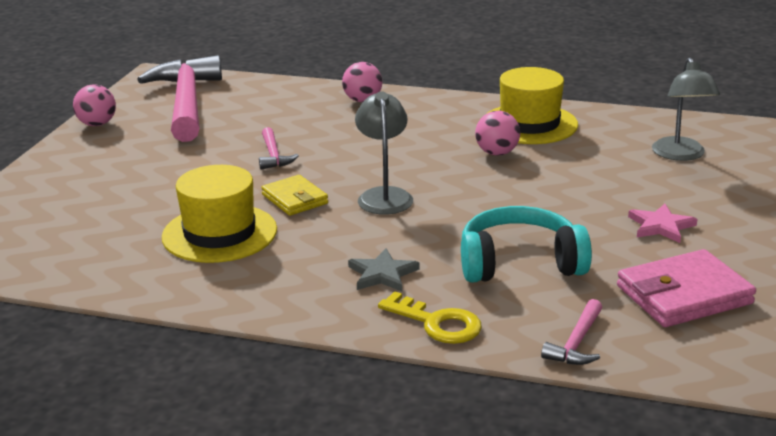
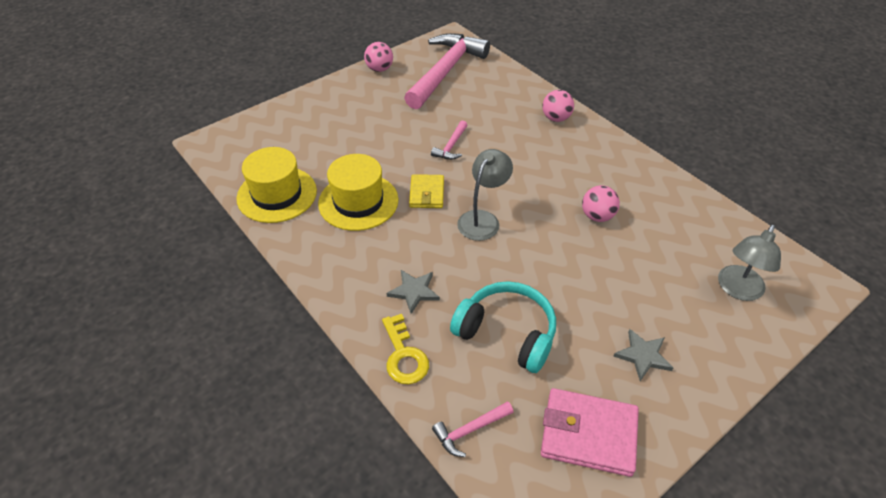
camera: 35 degrees right, 20 degrees up
yellow hat [486,67,578,144] -> yellow hat moved to [237,147,317,223]
pink star [628,204,697,243] -> grey star [613,329,673,381]

